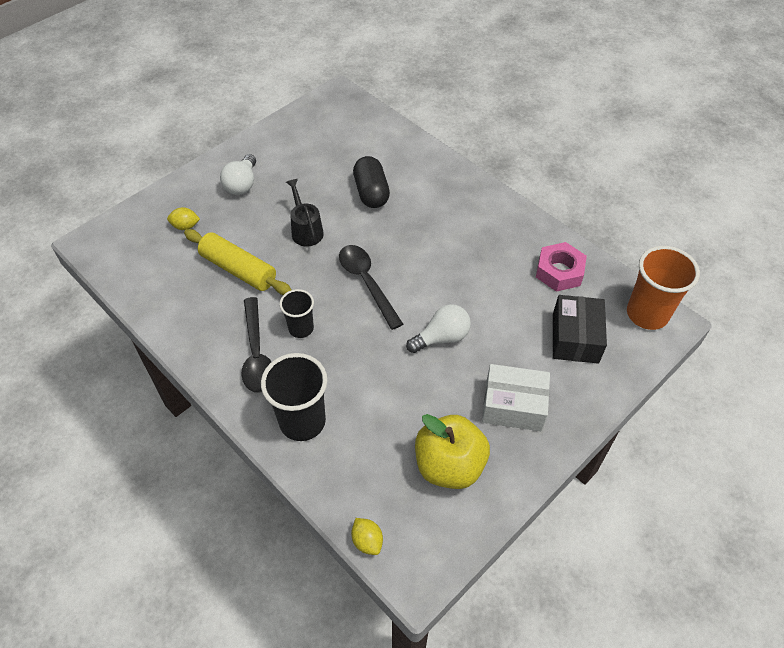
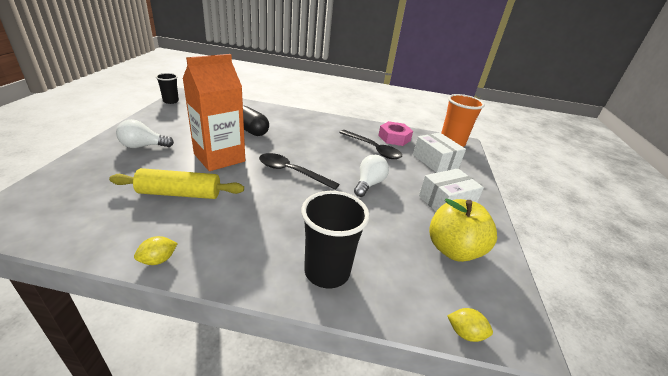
camera: 40 degrees left, 20 degrees down
yellow lemon [167,207,200,230] -> yellow lemon moved to [134,236,178,265]
white light bulb [220,154,256,195] -> white light bulb turned 105 degrees clockwise [116,119,174,148]
black spoon [241,297,271,393] -> black spoon moved to [339,130,402,159]
black cup [279,289,314,338] -> black cup moved to [156,73,179,104]
black watering can [286,179,324,246] -> orange carton [182,54,245,171]
black box [553,295,607,364] -> white box [413,133,466,173]

